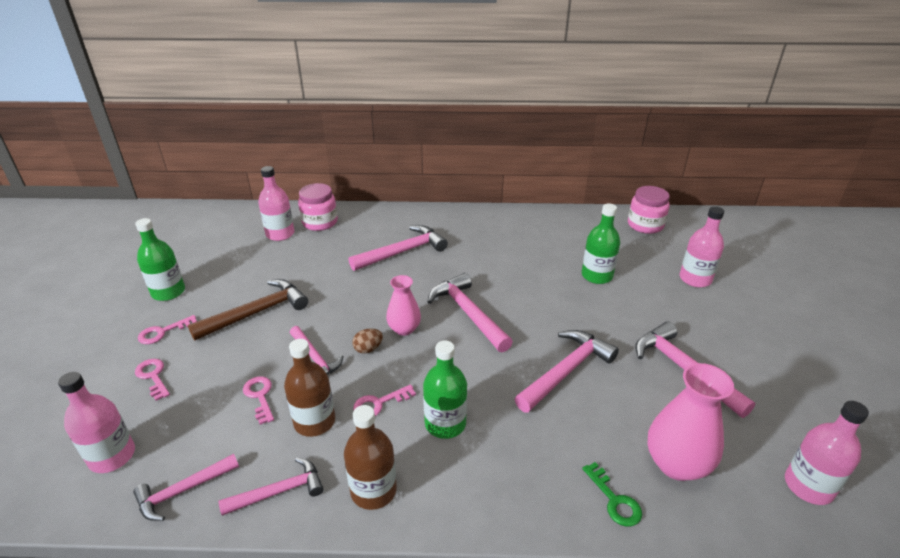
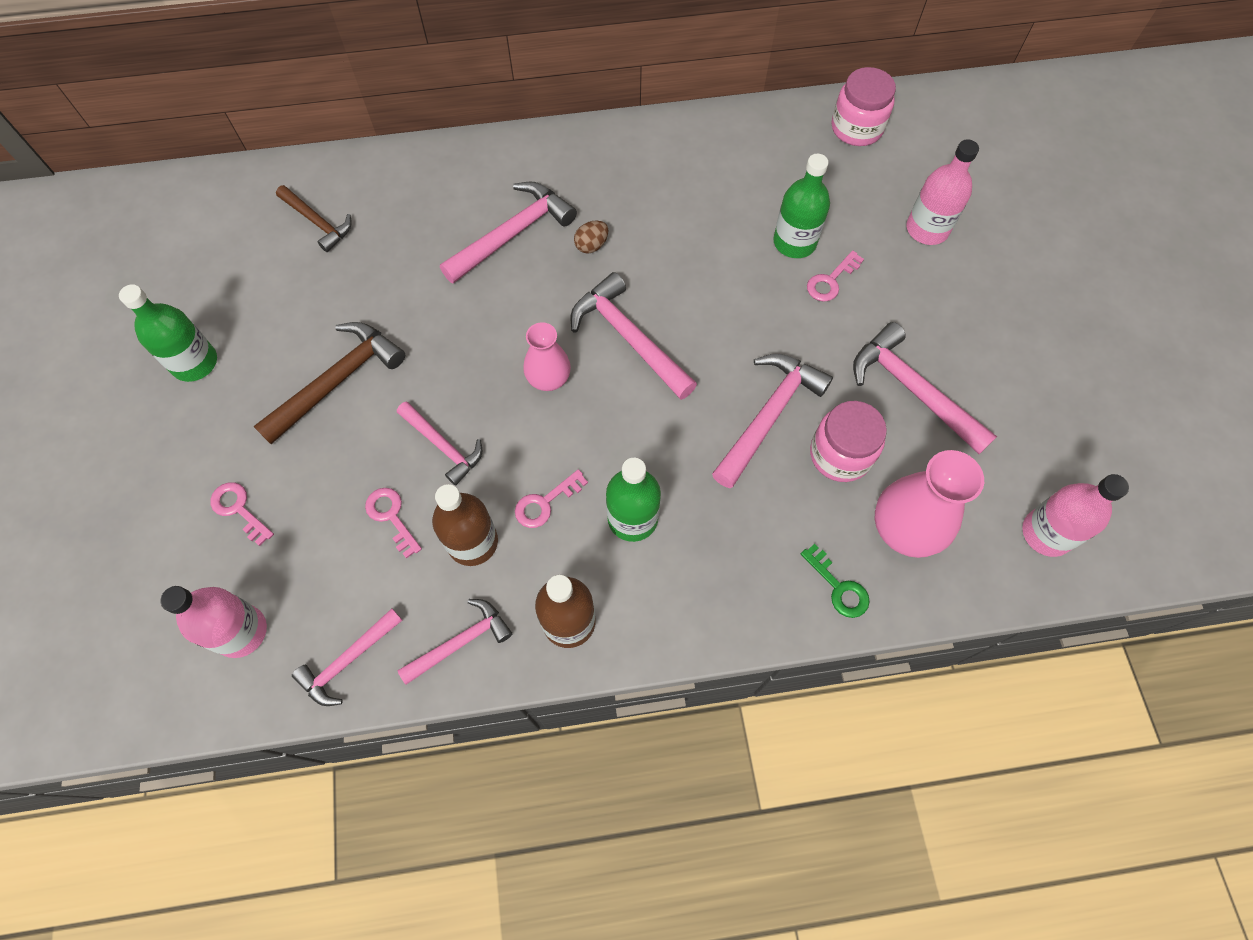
camera: 10 degrees left, 30 degrees up
pink key [138,315,197,344] -> pink key moved to [807,250,864,302]
pink bottle [258,166,294,241] -> brown hammer [276,185,352,252]
pink jar [298,183,338,231] -> pink jar moved to [810,401,887,482]
brown egg [352,328,383,353] -> brown egg moved to [574,221,608,254]

